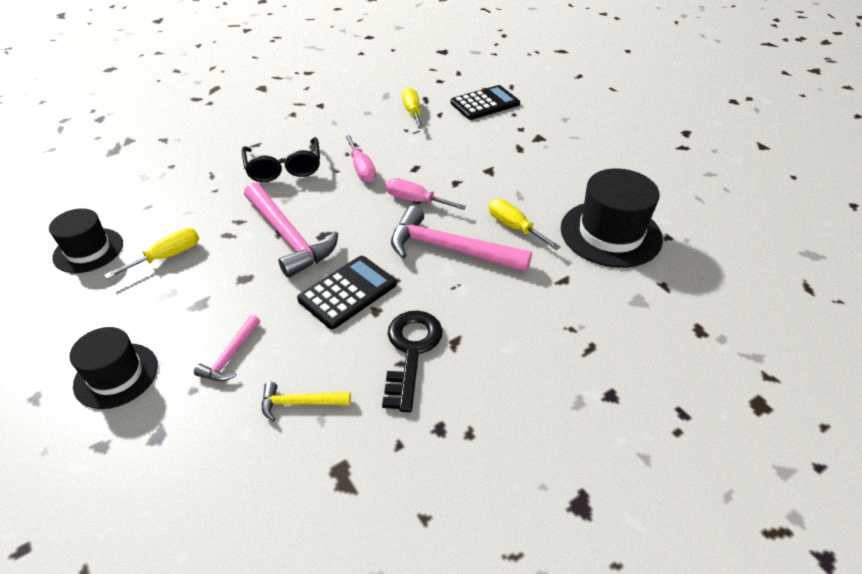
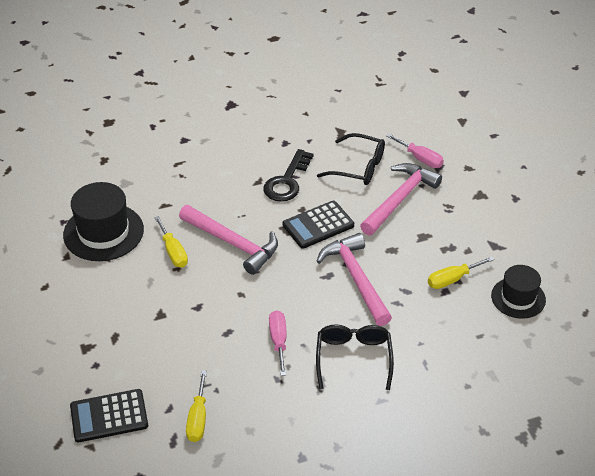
camera: 165 degrees left, 0 degrees up
black hat [69,327,158,409] -> none
pink hammer [194,315,260,381] -> pink hammer [360,163,442,235], size x2.01
yellow hammer [262,382,351,422] -> black glasses [317,133,385,185]
pink screwdriver [386,178,466,210] -> pink screwdriver moved to [386,134,444,168]

